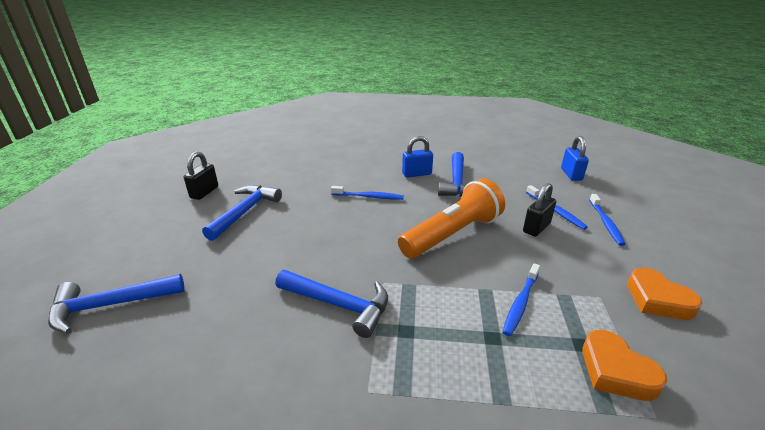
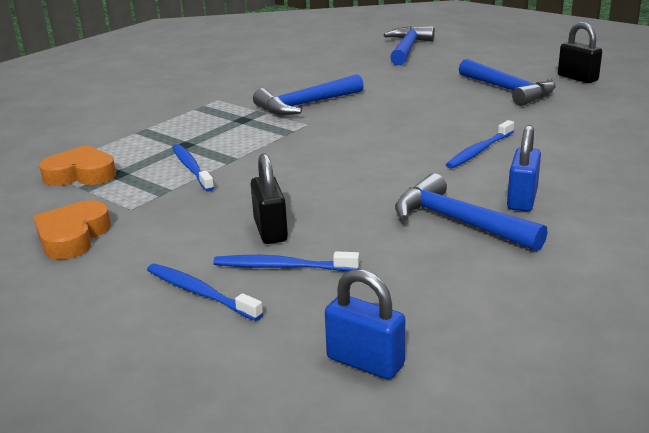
camera: 125 degrees right, 5 degrees down
orange flashlight [398,178,505,258] -> none
orange heart [627,268,703,320] -> orange heart turned 75 degrees counterclockwise [34,200,111,260]

